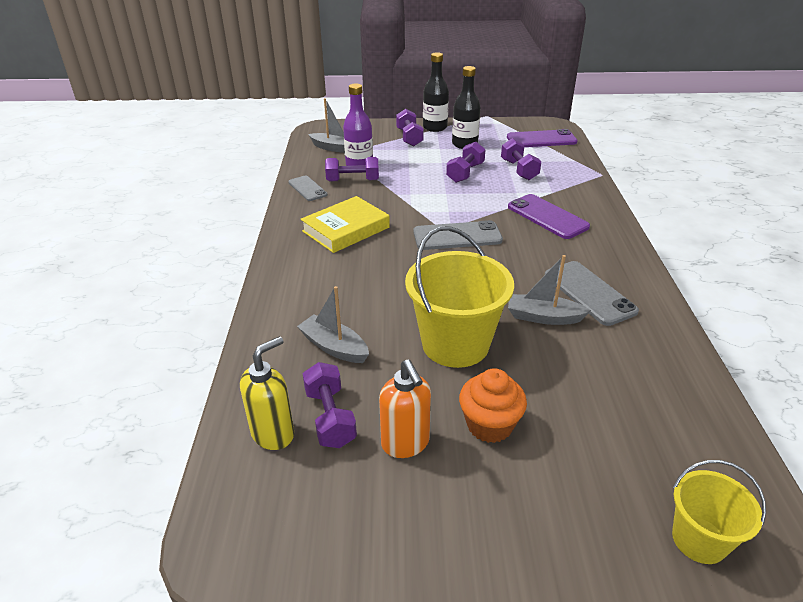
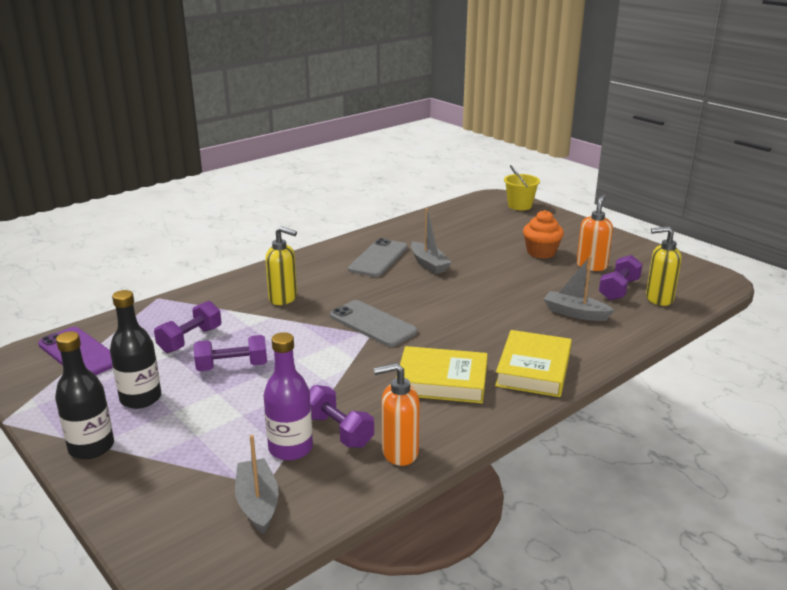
camera: 130 degrees left, 10 degrees down
grey phone [288,176,328,201] -> orange soap dispenser [373,363,420,466]
grey boat [297,286,369,363] -> grey boat turned 120 degrees clockwise [544,256,615,321]
purple dumbbell [396,109,424,146] -> none
yellow bucket [405,226,514,368] -> none
purple phone [508,194,590,239] -> yellow soap dispenser [265,226,297,305]
none -> yellow book [495,330,572,397]

